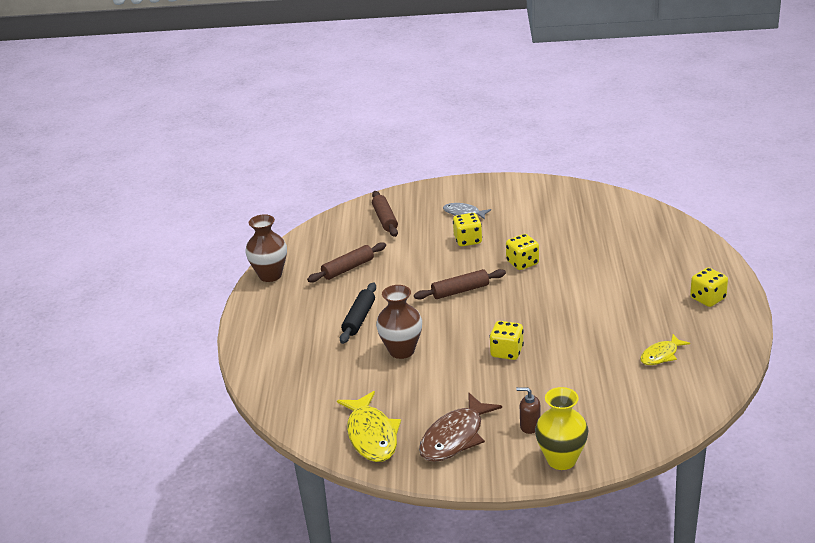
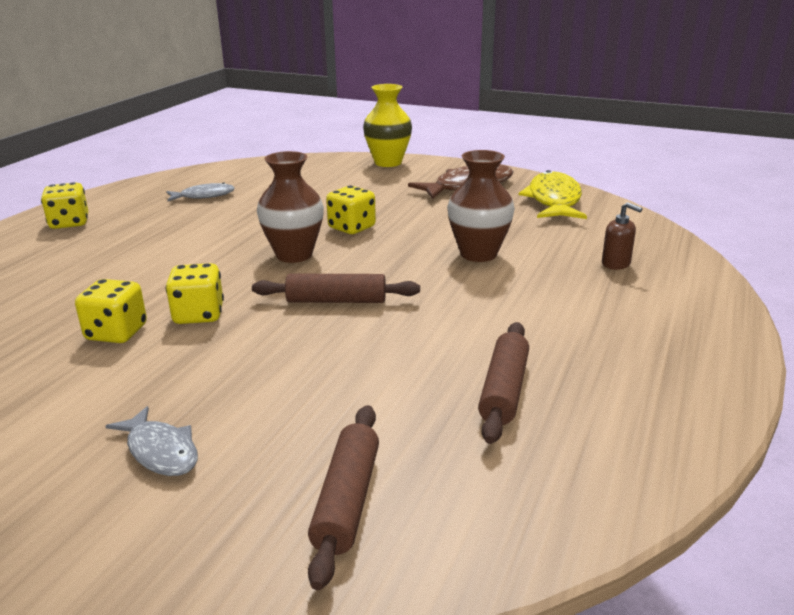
camera: 160 degrees left, 5 degrees down
brown vase [245,214,287,282] -> brown vase moved to [257,151,324,263]
brown rolling pin [307,242,386,283] -> brown rolling pin turned 60 degrees counterclockwise [478,322,529,444]
black rolling pin [340,282,376,344] -> none
yellow dice [453,213,482,246] -> yellow dice moved to [75,279,147,343]
brown soap dispenser [516,387,541,434] -> brown soap dispenser moved to [602,202,642,270]
yellow fish [640,334,690,365] -> grey fish [166,183,235,201]

